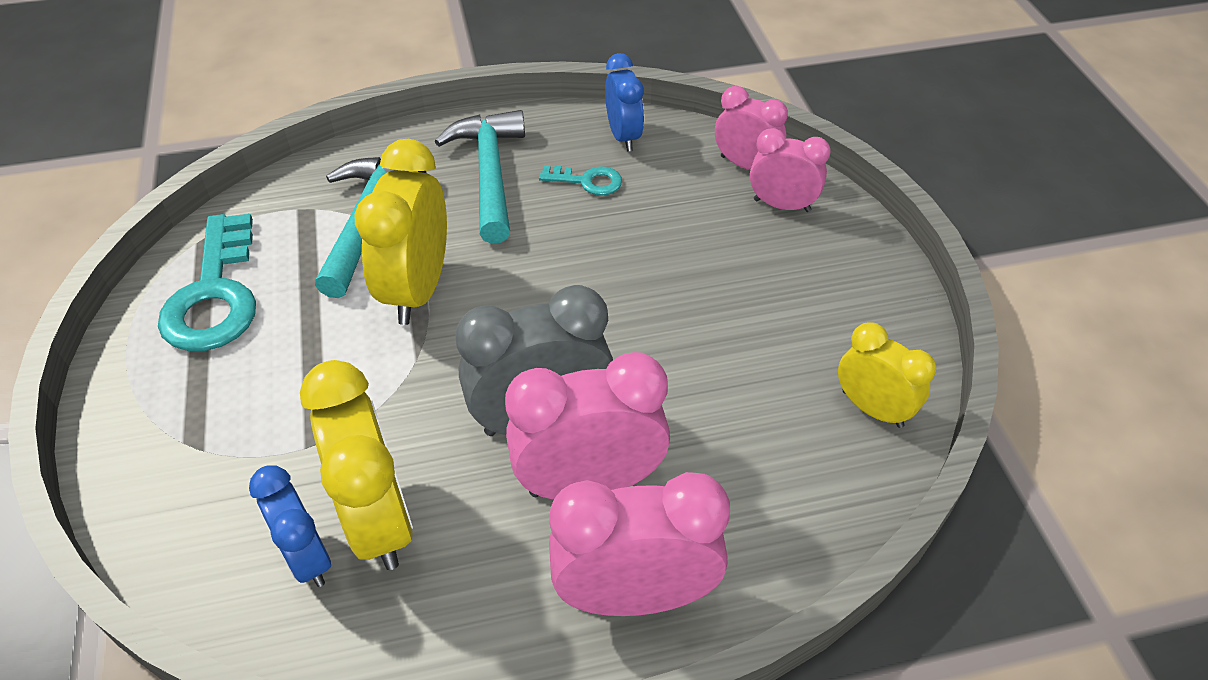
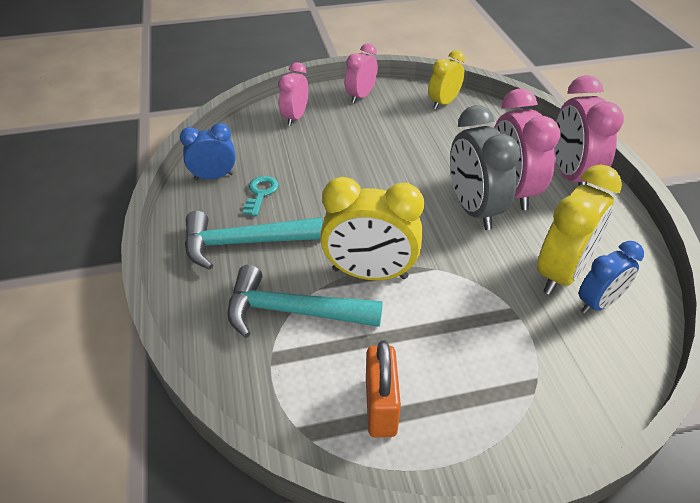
camera: 90 degrees left, 5 degrees down
turquoise key [158,214,256,351] -> orange padlock [366,340,401,437]
yellow clock [300,360,413,570] -> yellow clock turned 150 degrees clockwise [537,165,622,295]
pink clock [715,86,788,170] -> pink clock moved to [345,43,378,103]

